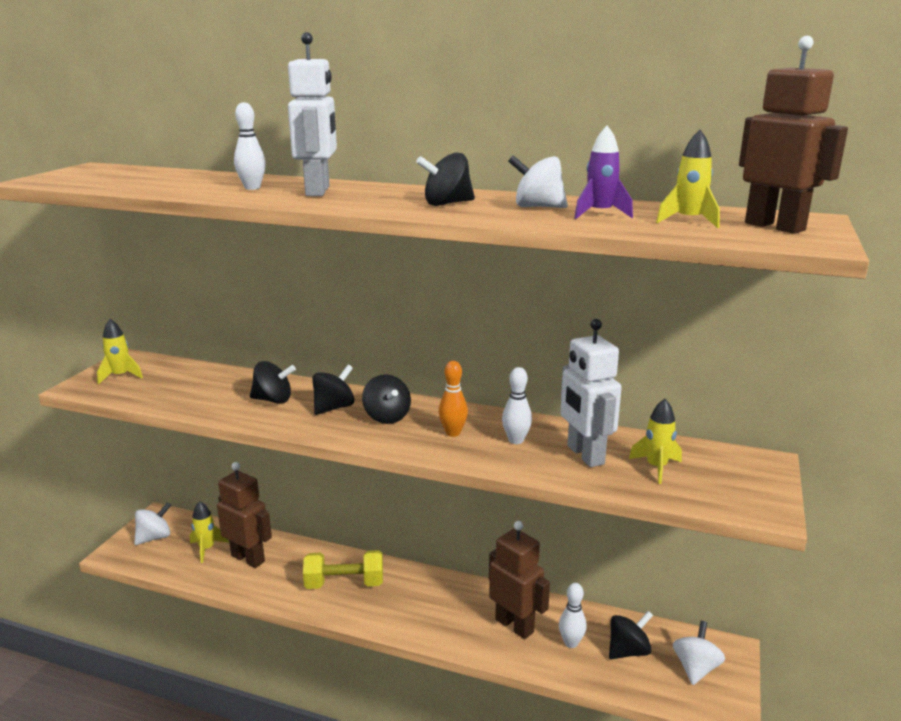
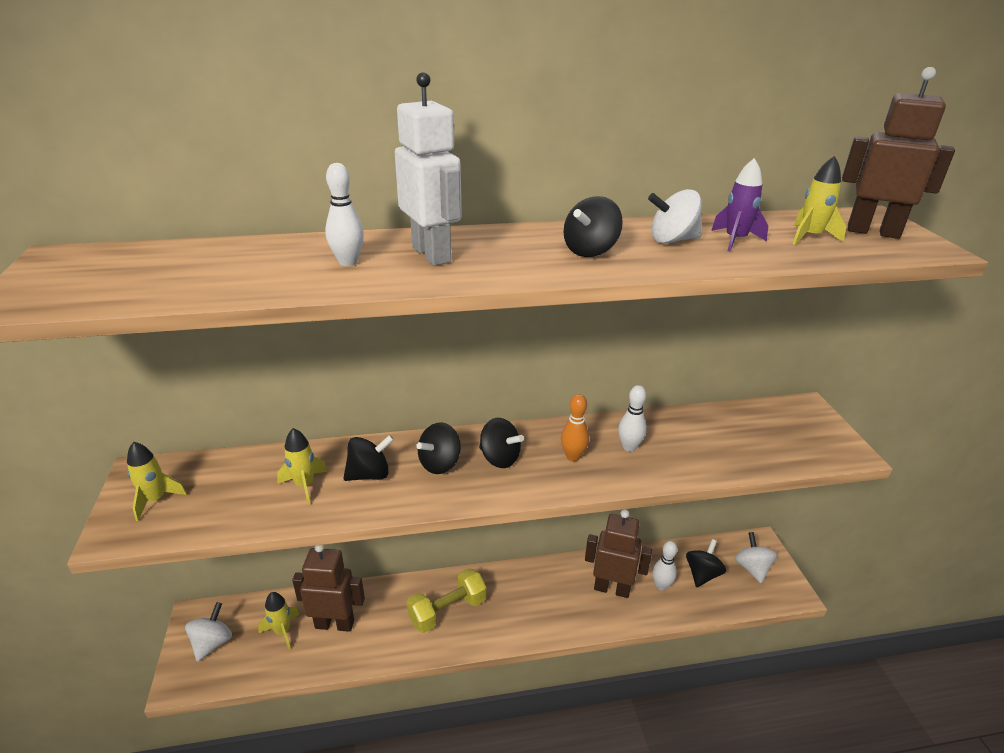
camera: 30 degrees left, 10 degrees up
black spinning top [312,365,355,415] -> black spinning top turned 150 degrees counterclockwise [417,422,461,474]
white robot [560,319,622,467] -> none
yellow rocket [629,399,682,484] -> yellow rocket moved to [277,428,328,505]

